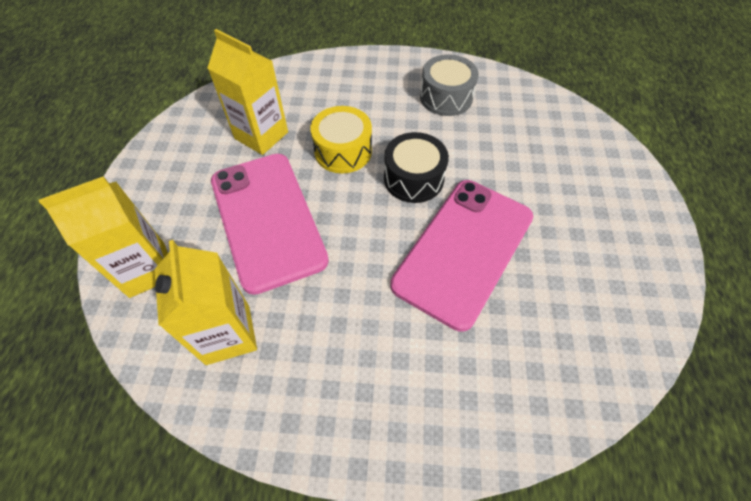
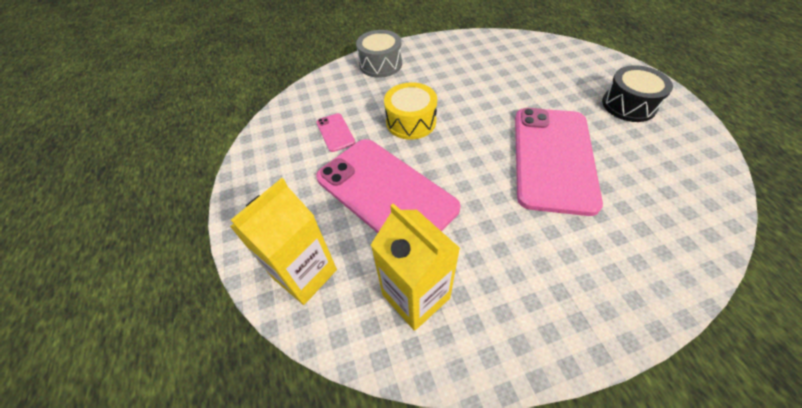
camera: 20 degrees left, 5 degrees down
yellow carton [208,29,288,155] -> pink phone [316,113,355,152]
black drum [384,132,449,203] -> black drum moved to [602,65,673,122]
grey drum [420,54,479,116] -> grey drum moved to [356,30,402,78]

